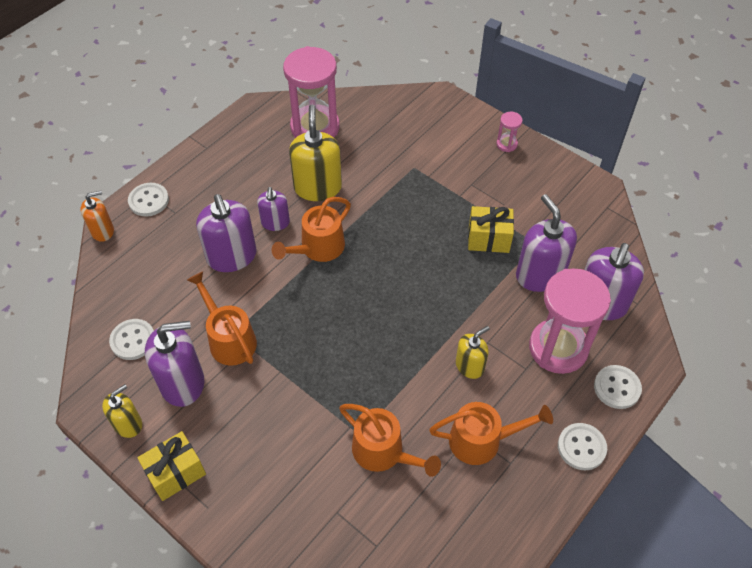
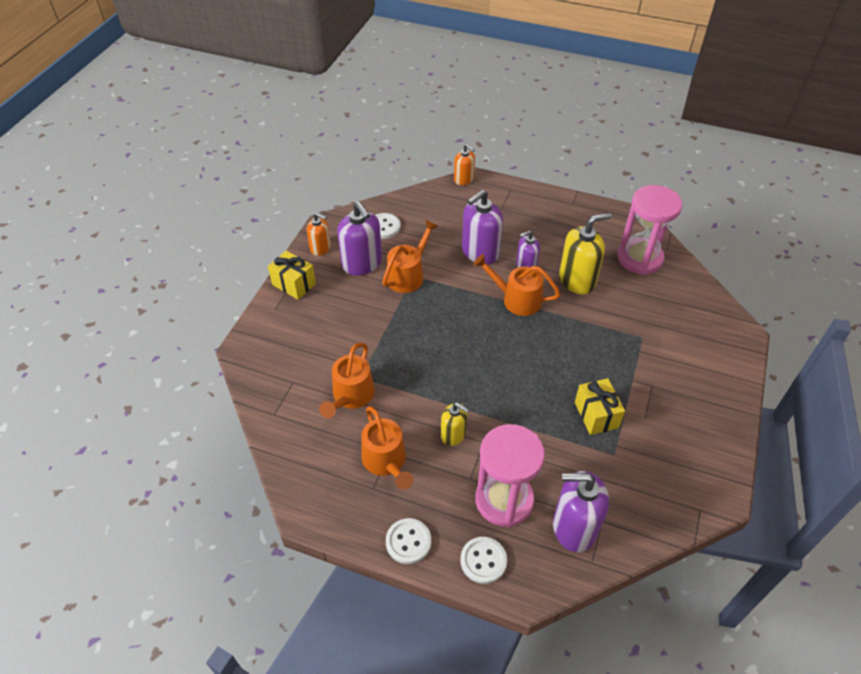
camera: 70 degrees right, 5 degrees down
yellow soap dispenser [102,384,142,438] -> orange soap dispenser [307,213,331,256]
white button [128,183,169,217] -> none
pink hourglass [496,112,523,152] -> none
purple soap dispenser [516,194,577,292] -> none

